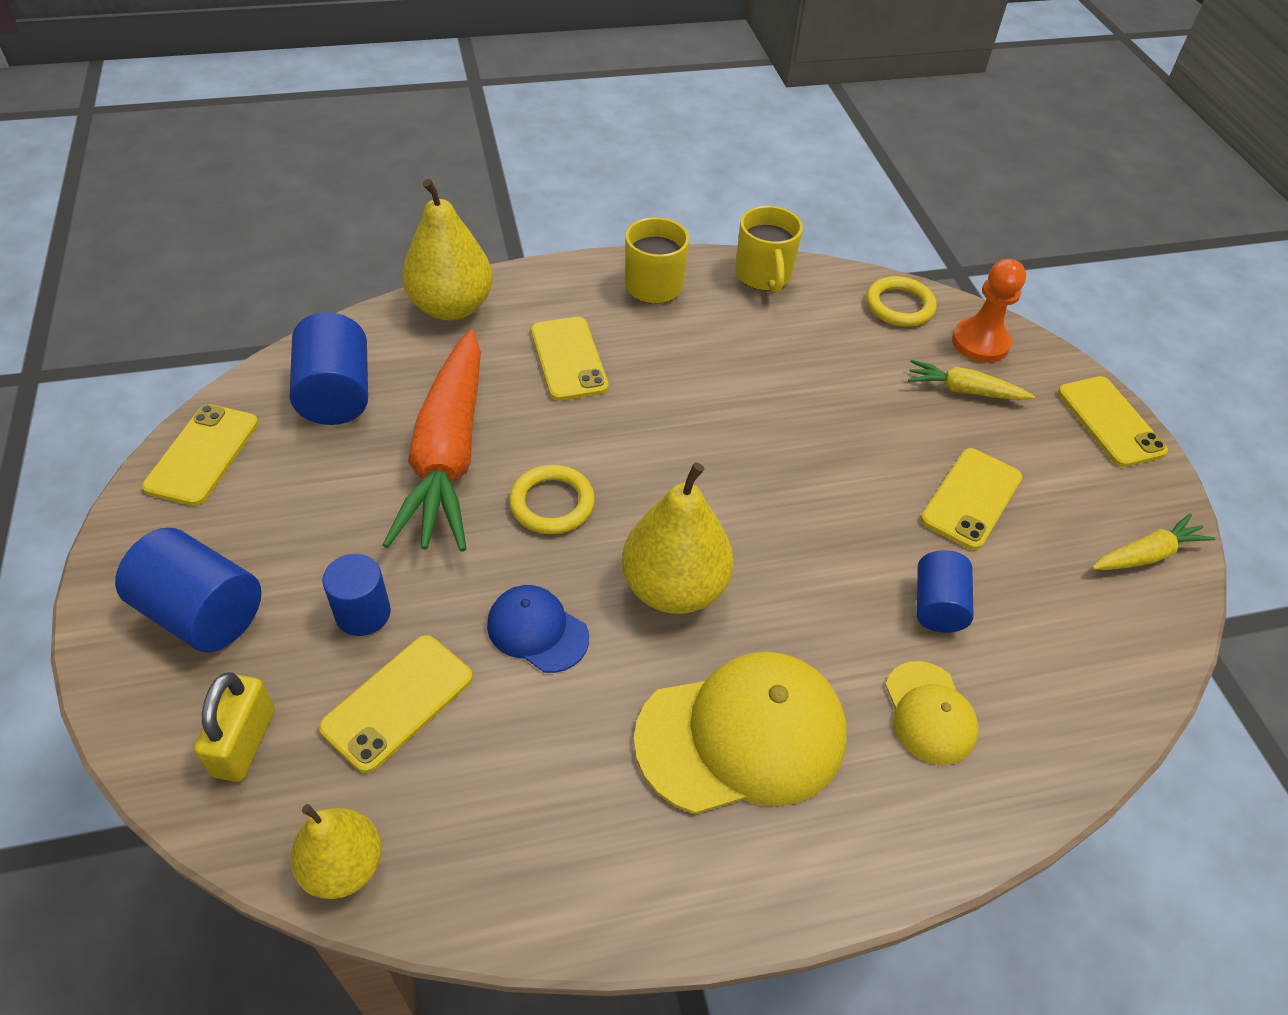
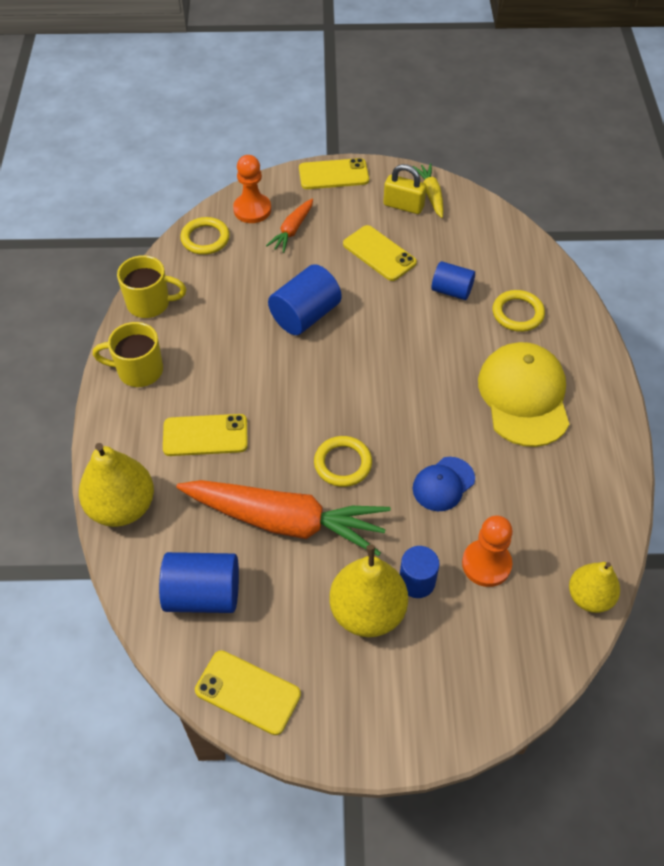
camera: 75 degrees left, 5 degrees up
blue cylinder [115,528,262,652] -> blue cylinder moved to [268,264,342,335]
yellow padlock [194,672,275,782] -> yellow padlock moved to [383,164,426,214]
yellow phone [319,635,473,773] -> orange pawn [462,515,513,587]
yellow pear [622,463,734,614] -> yellow pear moved to [329,544,408,637]
yellow cap [885,661,979,765] -> yellow ring [493,290,545,332]
yellow carrot [908,360,1035,400] -> orange carrot [266,198,313,253]

